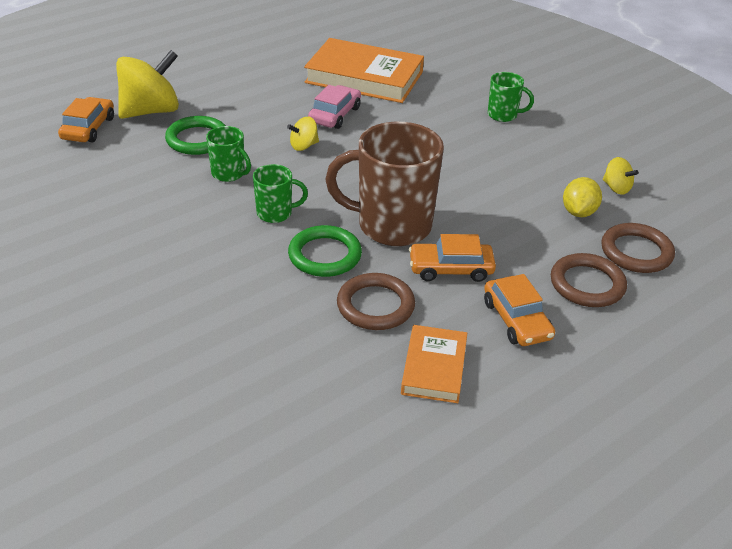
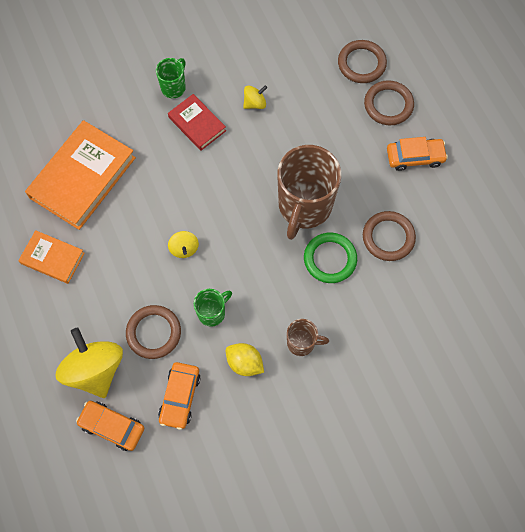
camera: 75 degrees left, 30 degrees up
green ring [165,116,226,155] -> brown ring [126,305,181,359]
green mug [253,164,308,223] -> none
pink car [308,85,361,129] -> none
orange book [401,325,467,403] -> orange book moved to [18,230,85,284]
orange car [409,234,496,282] -> orange car moved to [158,362,201,430]
yellow lemon [563,177,602,217] -> yellow lemon moved to [226,343,264,376]
yellow spinning top [603,157,639,195] -> yellow spinning top moved to [243,85,267,109]
none -> red book [168,94,226,151]
none -> brown mug [287,319,329,356]

